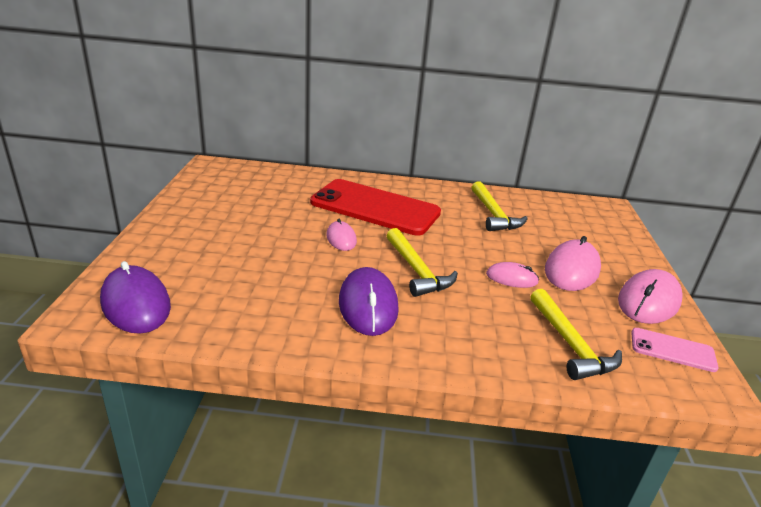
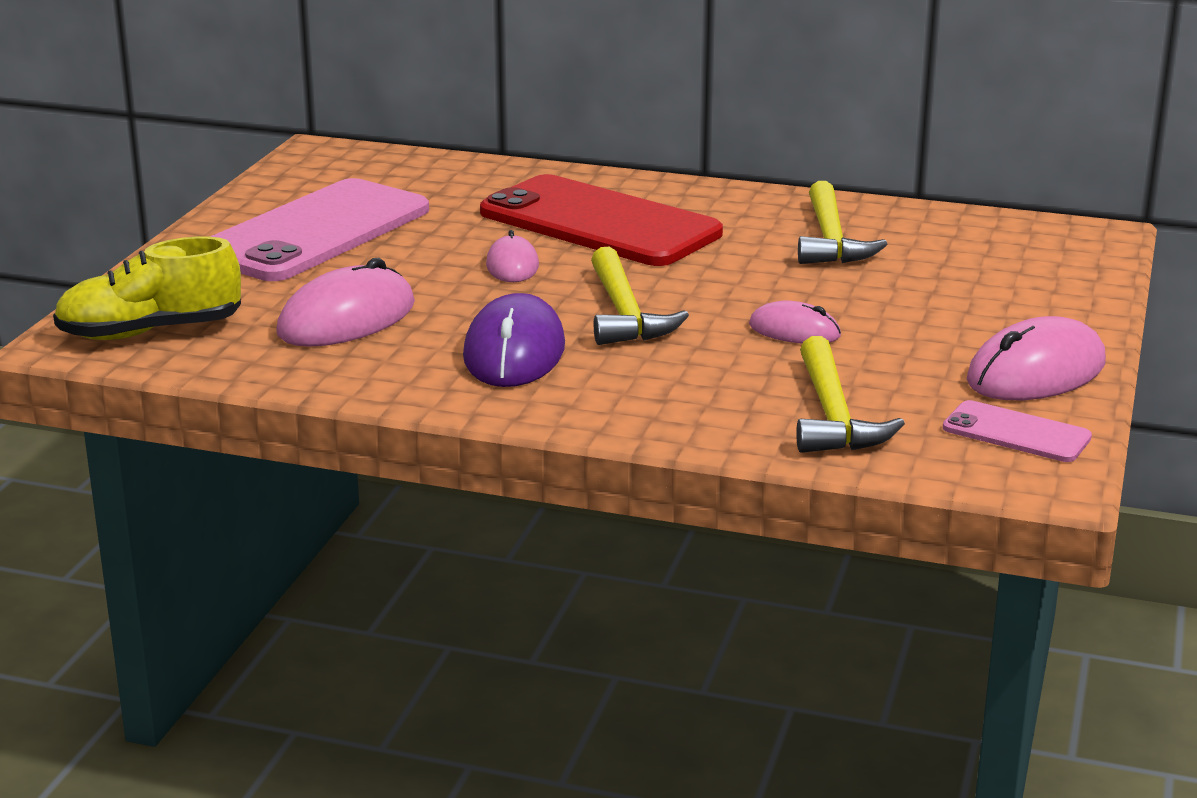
camera: 15 degrees right, 5 degrees down
purple mouse [100,261,171,334] -> yellow shoe [53,236,241,340]
pink mouse [545,236,601,291] -> pink mouse moved to [276,258,415,347]
none -> pink phone [210,178,429,281]

